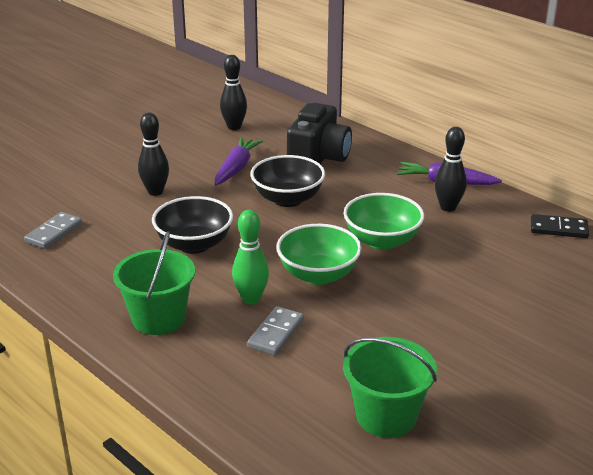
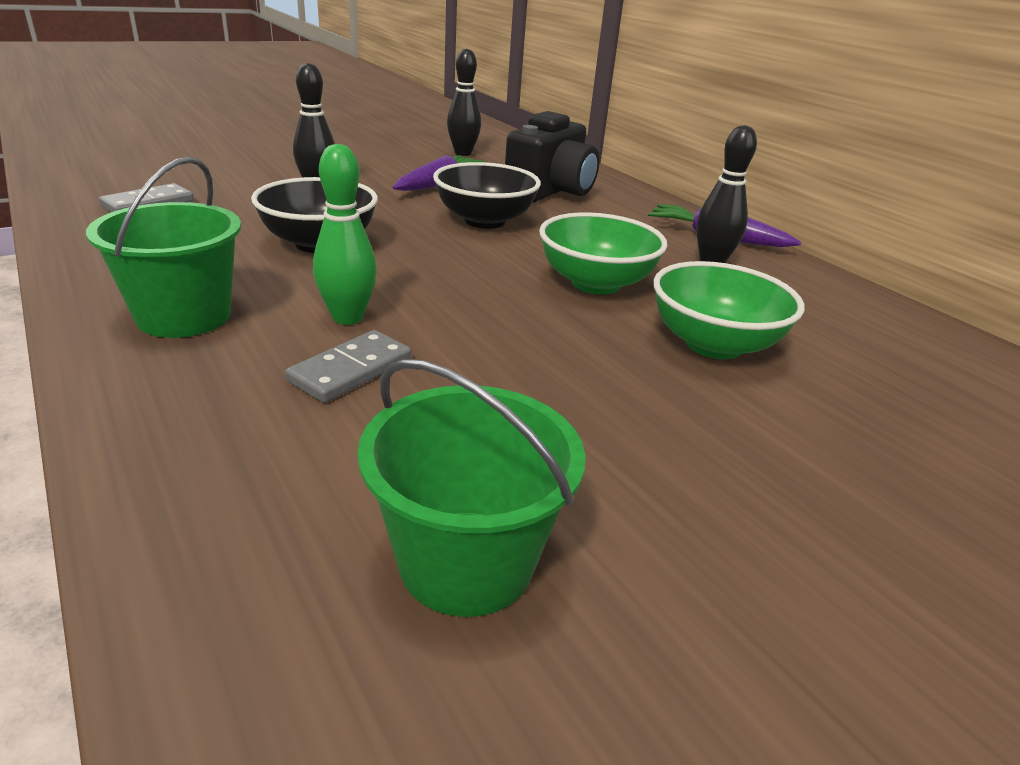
camera: 10 degrees right, 0 degrees up
green bowl [276,224,362,285] -> green bowl moved to [653,261,804,359]
black domino [531,214,589,238] -> none

